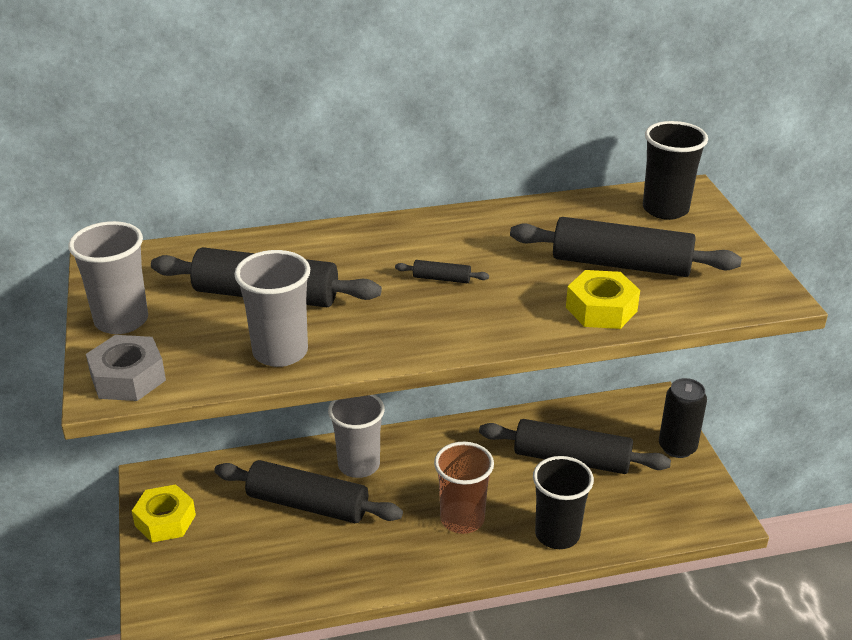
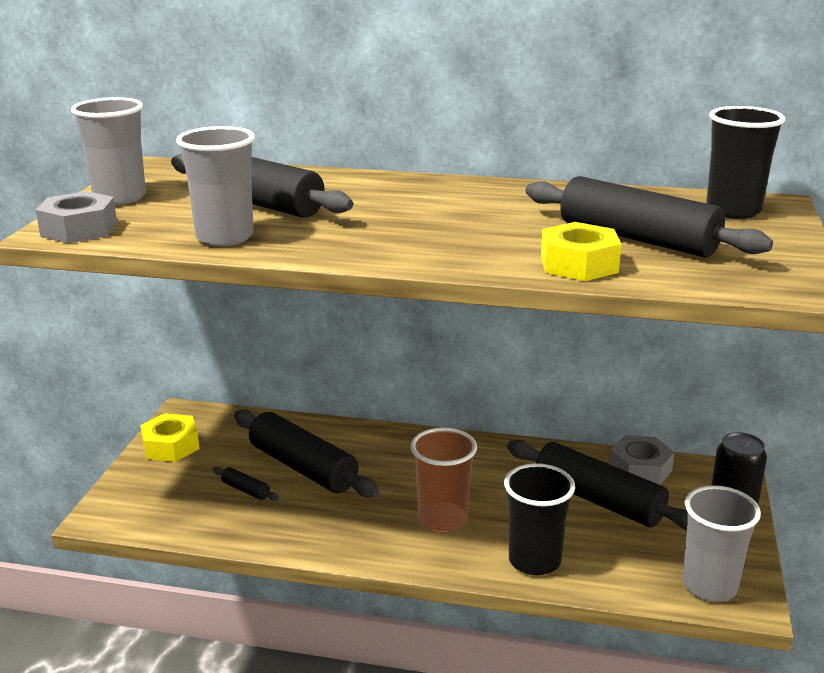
camera: 25 degrees right, 10 degrees down
grey cup [328,394,385,478] -> grey cup moved to [682,485,761,602]
black rolling pin [395,260,489,283] -> black rolling pin moved to [213,467,279,501]
none -> grey nut [609,435,675,485]

